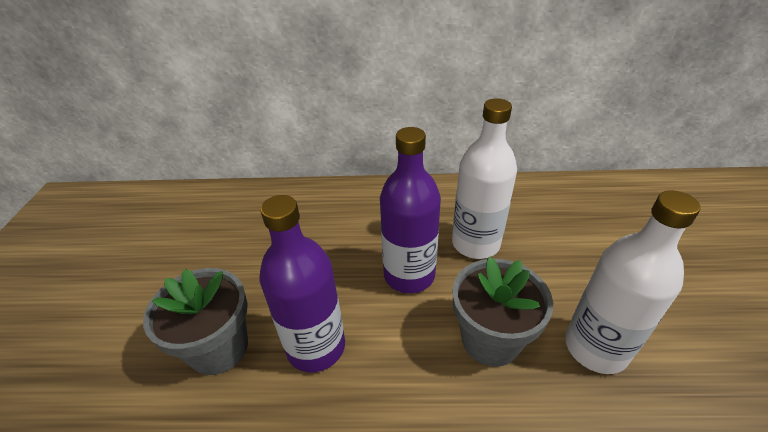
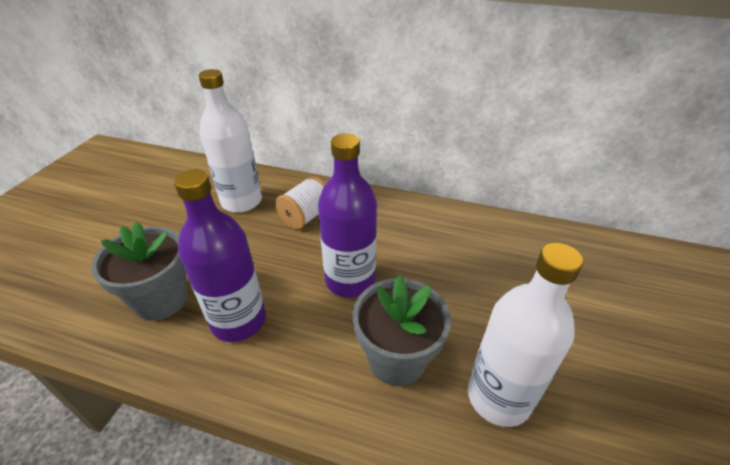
camera: 15 degrees right, 0 degrees up
white bottle [452,98,517,259] -> white bottle moved to [199,69,262,213]
none -> white spool [275,176,326,229]

